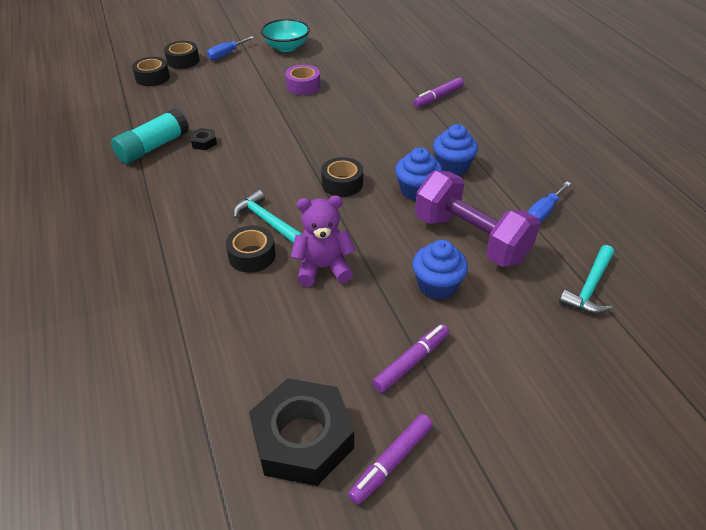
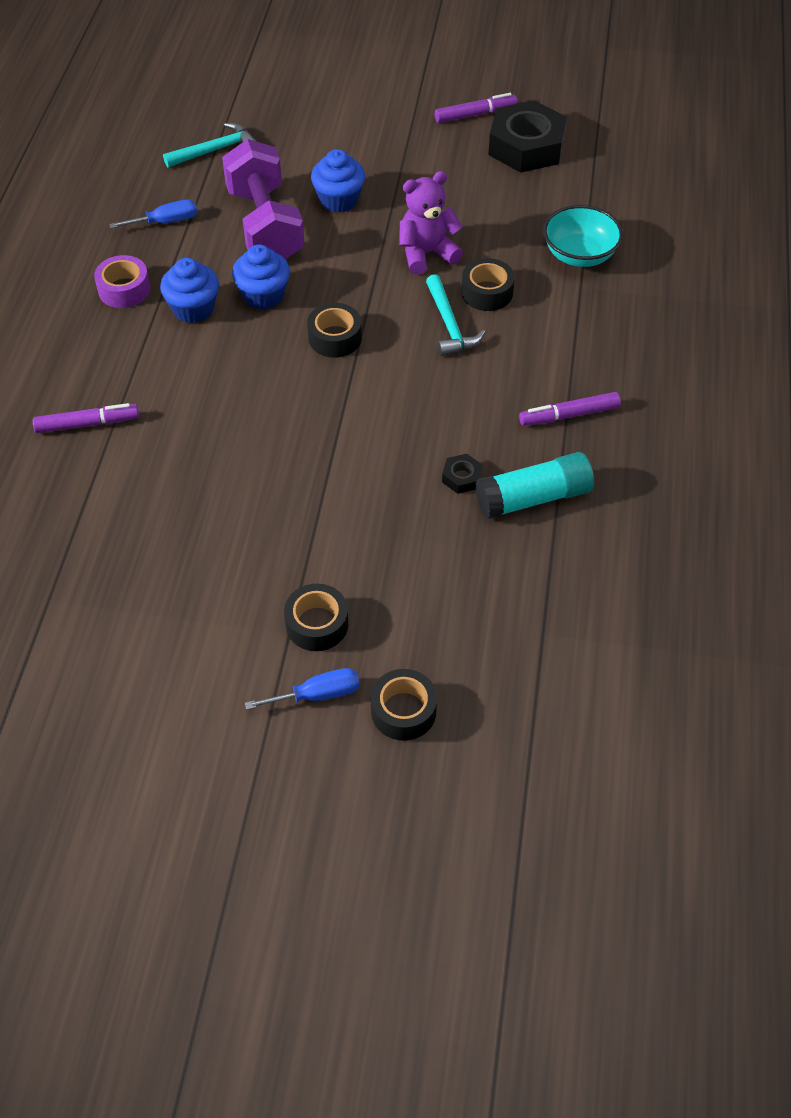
camera: 150 degrees left, 10 degrees up
black tape [132,57,170,86] -> black tape moved to [284,584,348,651]
turquoise bowl [261,19,310,52] -> turquoise bowl moved to [543,205,623,267]
purple tape [285,65,320,95] -> purple tape moved to [94,255,150,308]
purple teddy bear [291,195,356,287] -> purple teddy bear turned 135 degrees clockwise [400,171,463,275]
purple marker [373,324,449,393] -> purple marker moved to [519,392,621,426]

